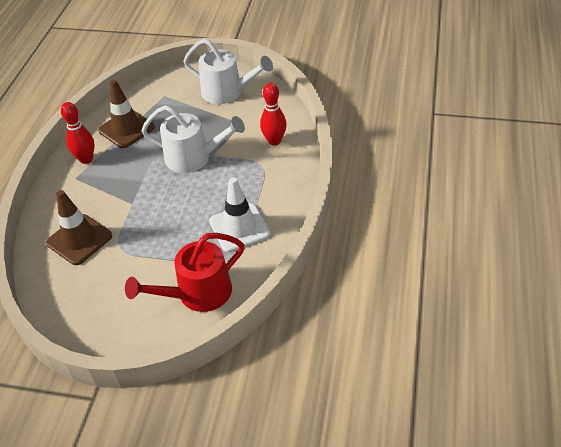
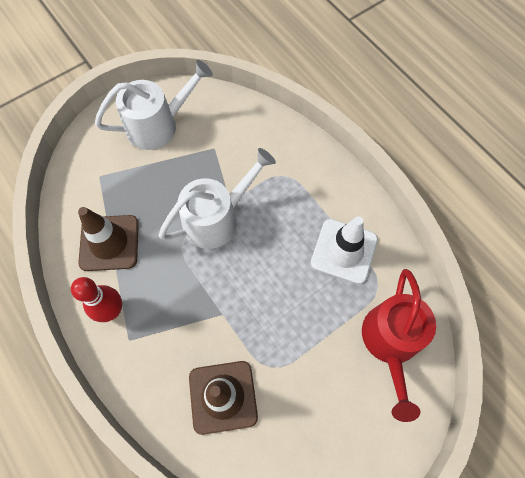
camera: 50 degrees left, 20 degrees up
red bowling pin [260,83,287,146] -> none

